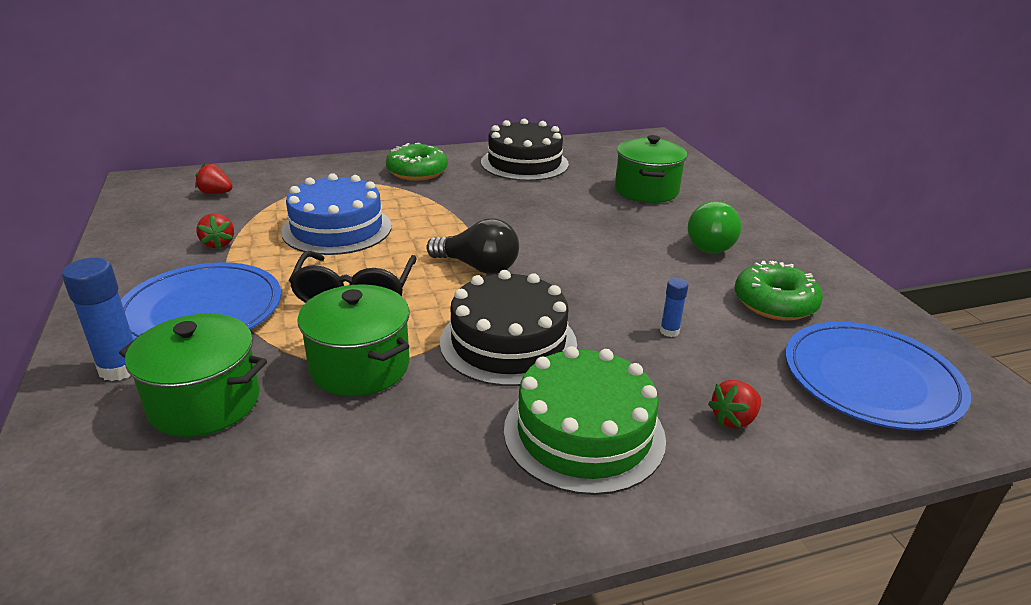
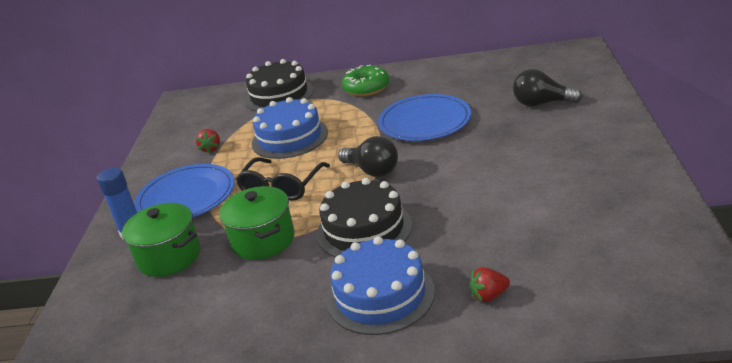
camera: 25 degrees right, 0 degrees up
red strawberry [195,163,233,194] -> none
black cake [481,119,569,181] -> black cake moved to [245,59,314,111]
green cake [504,346,666,495] -> blue cake [327,236,435,335]
green pot [615,135,687,203] -> black light bulb [513,69,583,106]
blue glue stick [660,278,688,337] -> none
green light bulb [688,201,742,253] -> none
green donut [735,261,823,321] -> none
blue plate [785,322,971,431] -> blue plate moved to [378,94,472,141]

